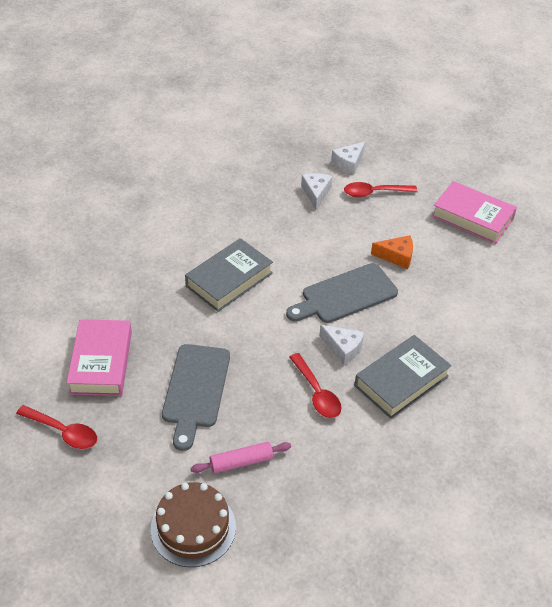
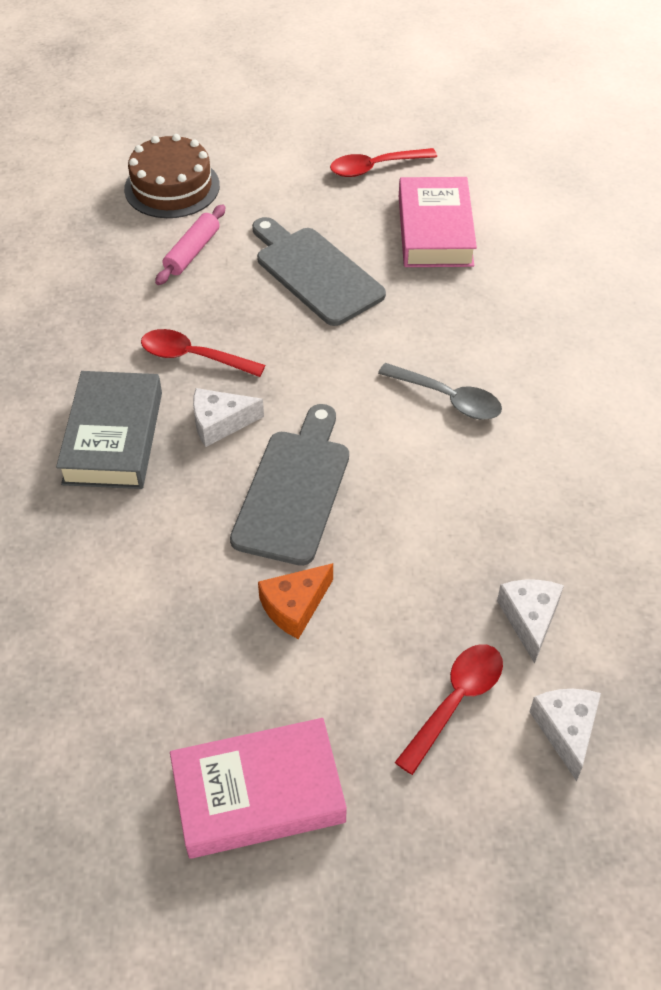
camera: 135 degrees right, 5 degrees up
pink book [67,319,132,396] -> pink book turned 45 degrees clockwise [399,177,477,267]
grey book [185,238,273,312] -> grey spoon [378,363,502,420]
white cheese [301,173,332,209] -> white cheese turned 135 degrees counterclockwise [497,580,564,664]

